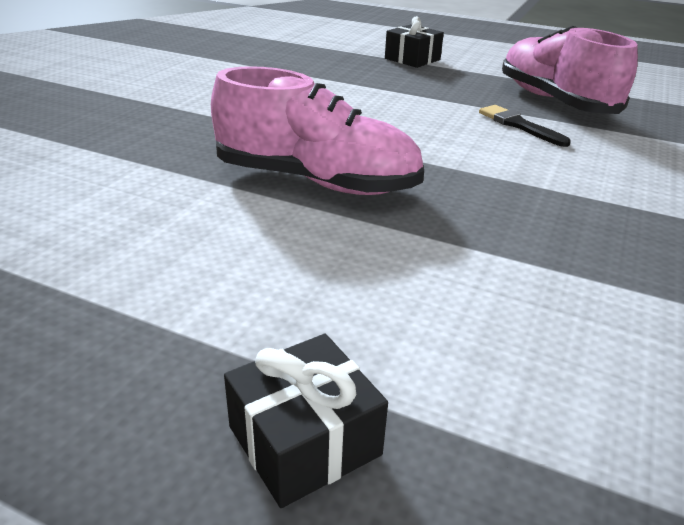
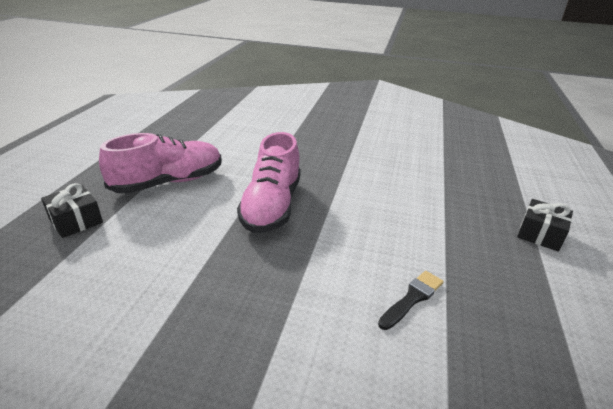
camera: 80 degrees right, 0 degrees up
pink shoe [502,26,638,114] -> pink shoe moved to [99,133,222,194]

